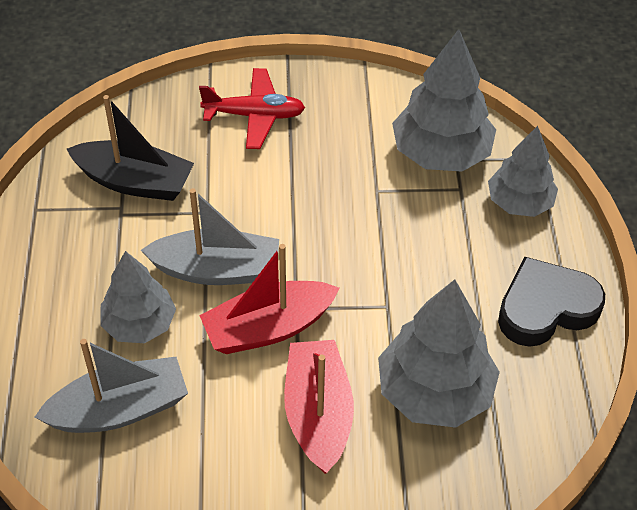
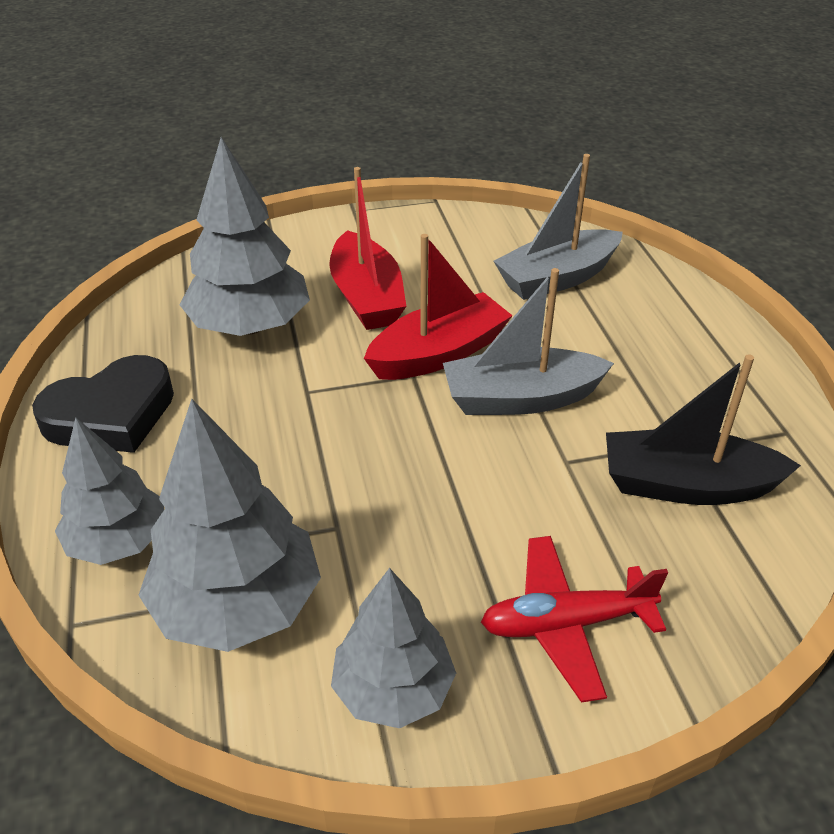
camera: 170 degrees right, 10 degrees down
grey tree [100,251,176,343] -> grey tree moved to [331,568,456,729]

